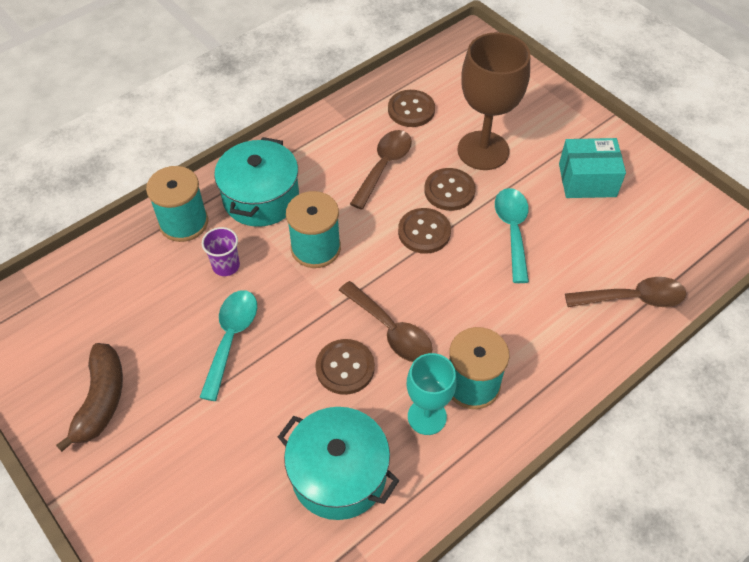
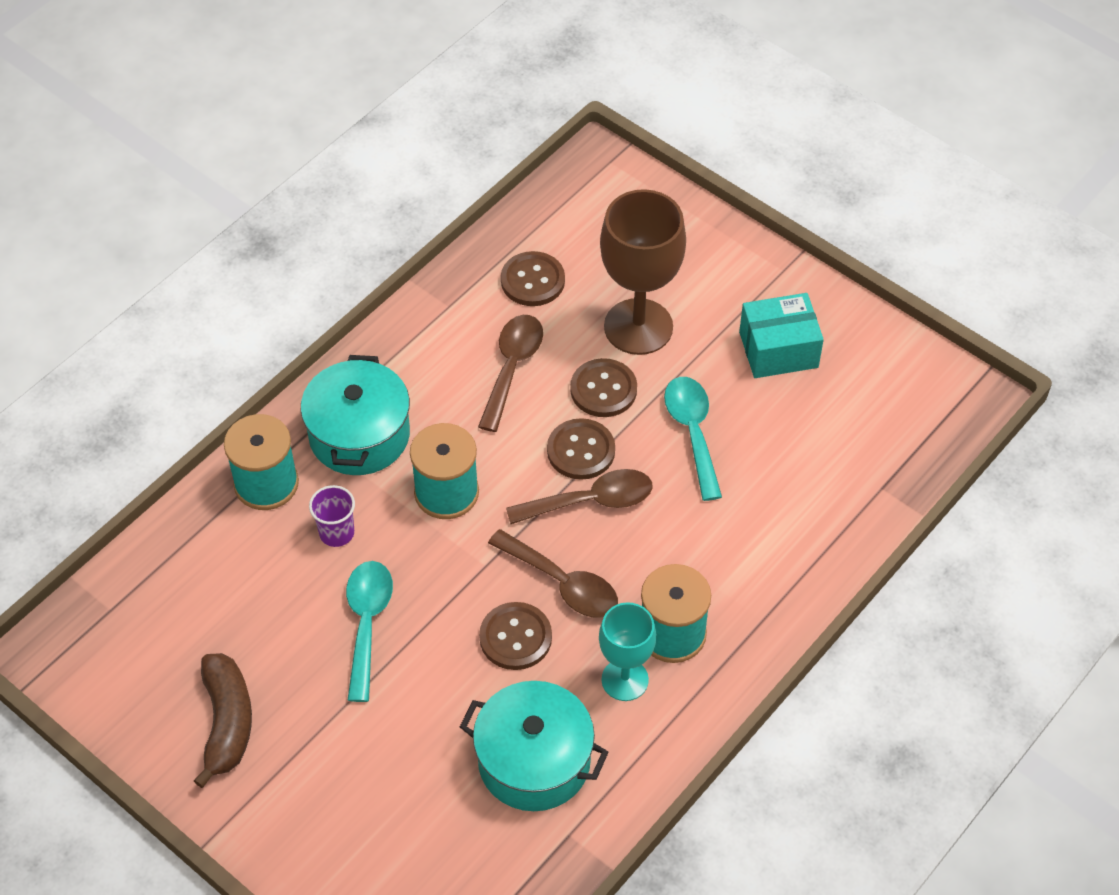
camera: 10 degrees left, 0 degrees up
brown spoon [565,277,686,307] -> brown spoon moved to [506,469,653,524]

